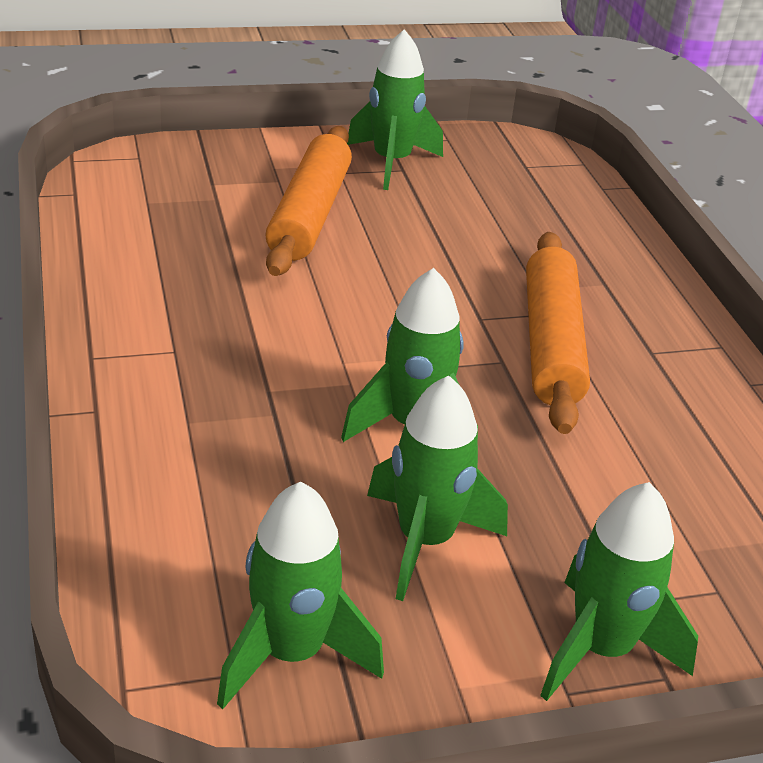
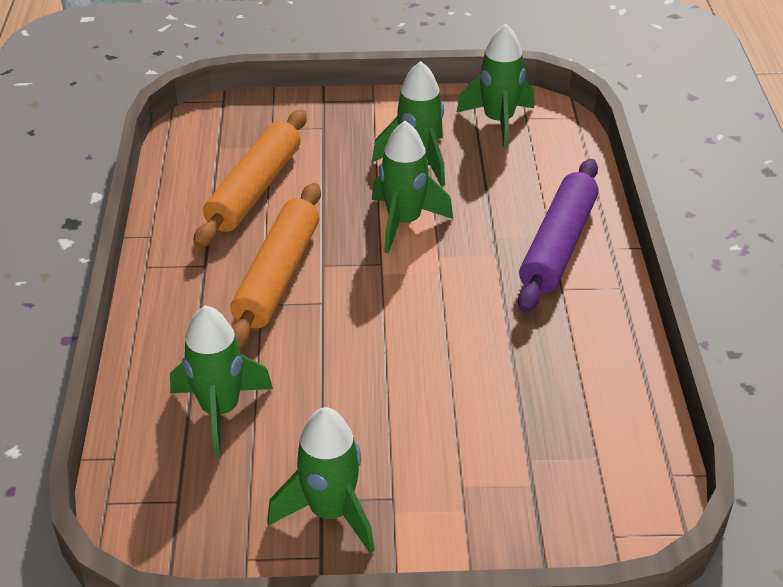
camera: 165 degrees left, 5 degrees up
orange rolling pin [265,126,352,276] -> orange rolling pin moved to [193,110,307,248]
green rocket [540,482,698,701] -> green rocket moved to [170,305,273,457]
none -> purple rolling pin [518,159,599,313]

